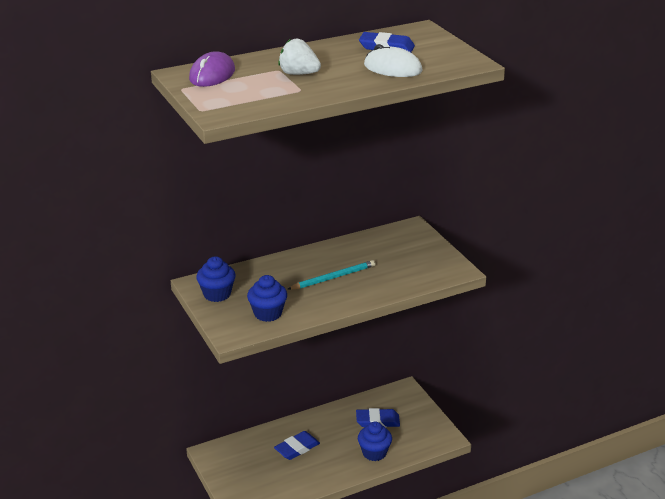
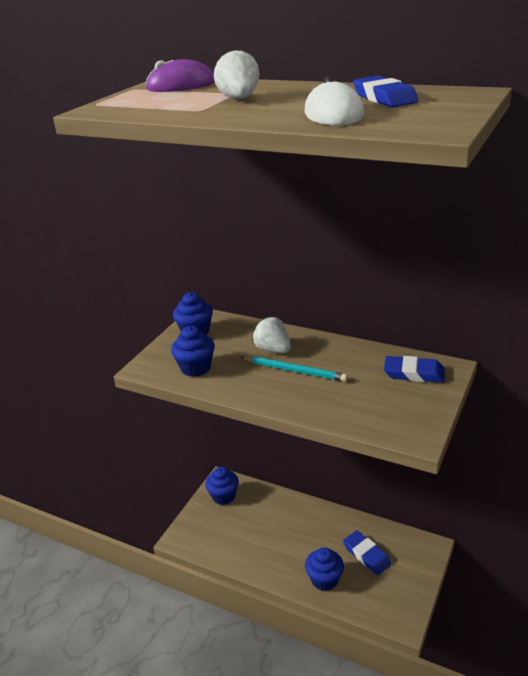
camera: 55 degrees right, 0 degrees up
blue eraser [274,431,320,460] -> blue eraser moved to [384,356,445,383]
none -> blue cupcake [205,467,239,505]
none -> white strawberry [252,317,291,353]

